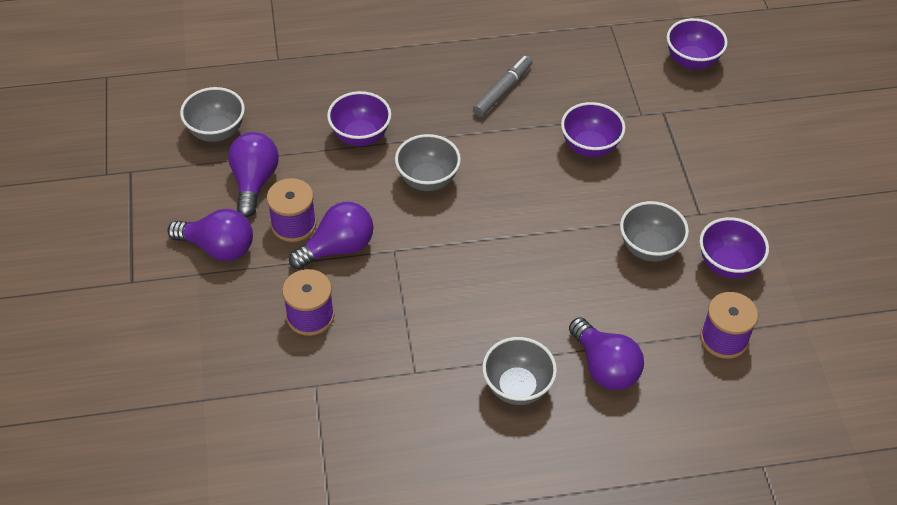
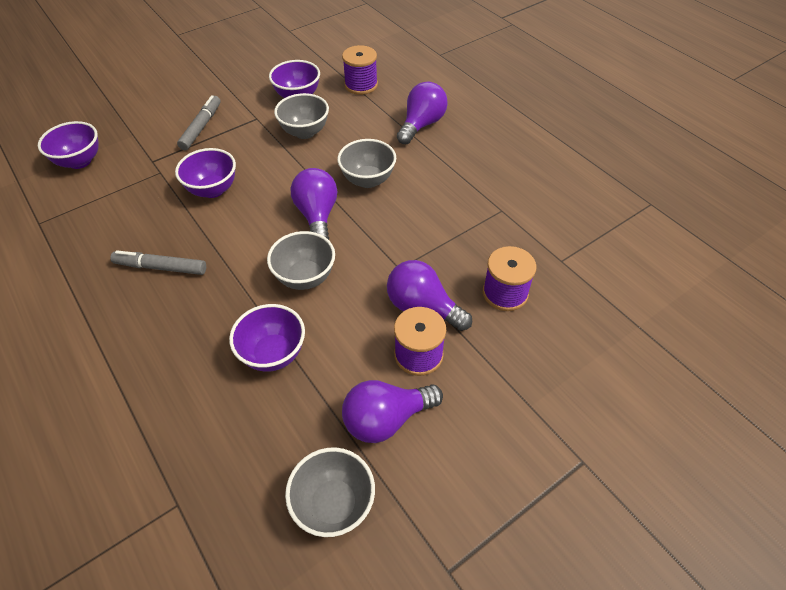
camera: 115 degrees left, 0 degrees up
purple light bulb [167,209,253,261] -> purple light bulb moved to [291,168,337,240]
grey bowl [482,337,557,405] -> grey bowl moved to [337,139,396,188]
none -> grey marker [177,95,221,150]

